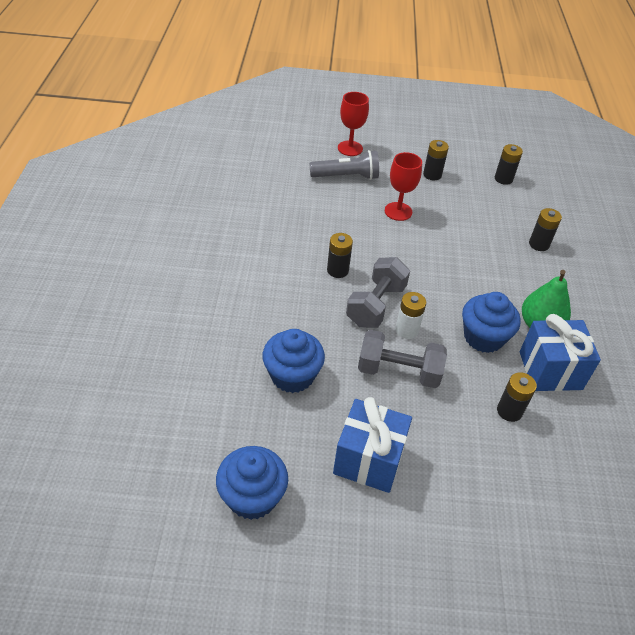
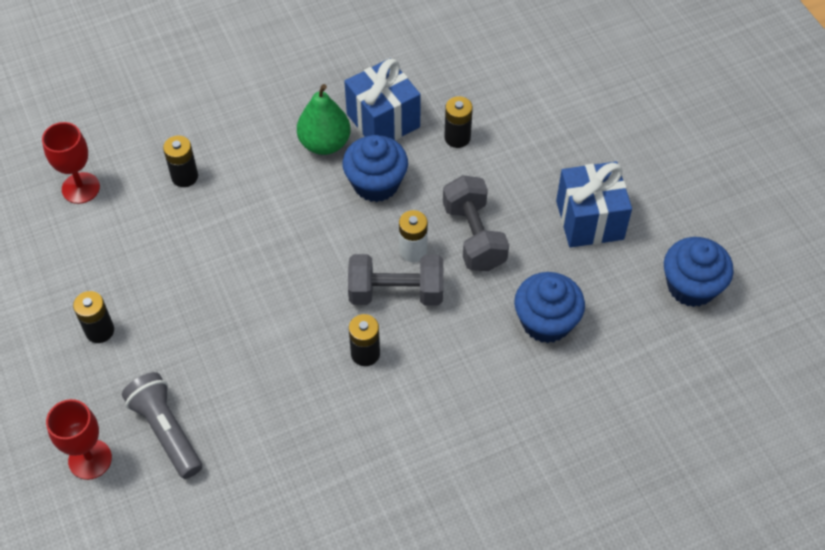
camera: 115 degrees left, 10 degrees up
red goblet [385,152,422,221] -> red goblet moved to [42,122,100,204]
black battery [495,144,523,185] -> none

